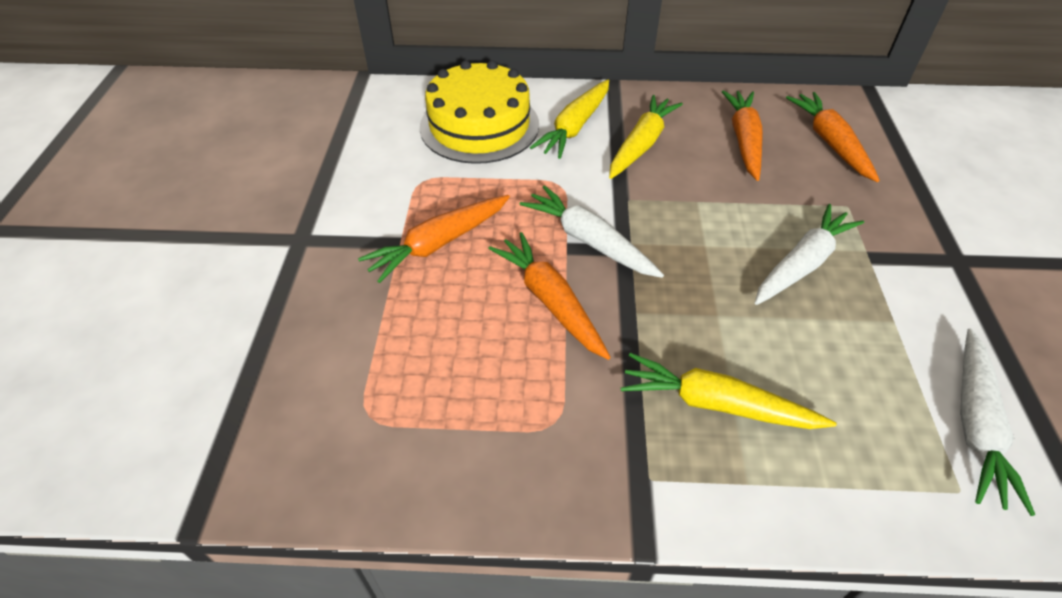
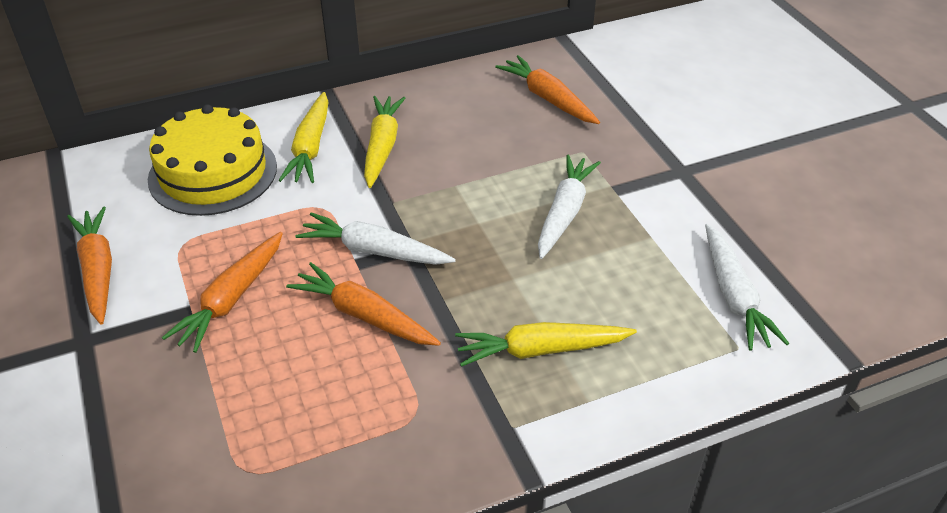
camera: 25 degrees left, 5 degrees down
orange carrot [722,90,763,181] -> orange carrot moved to [67,207,112,325]

